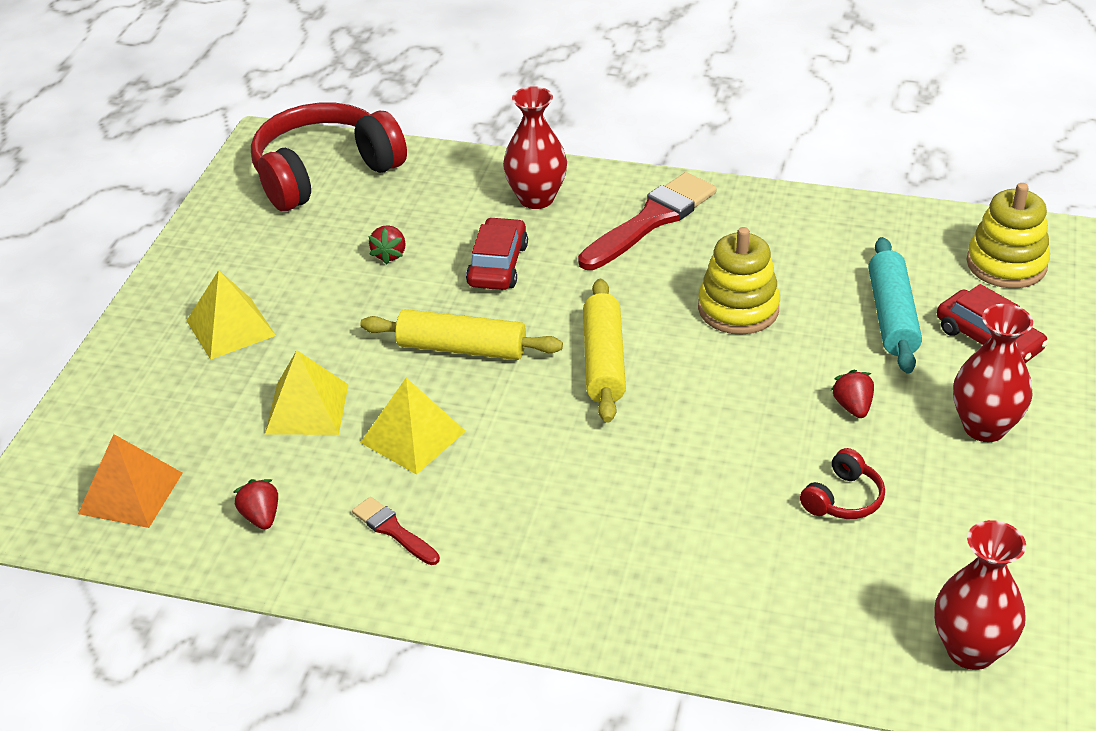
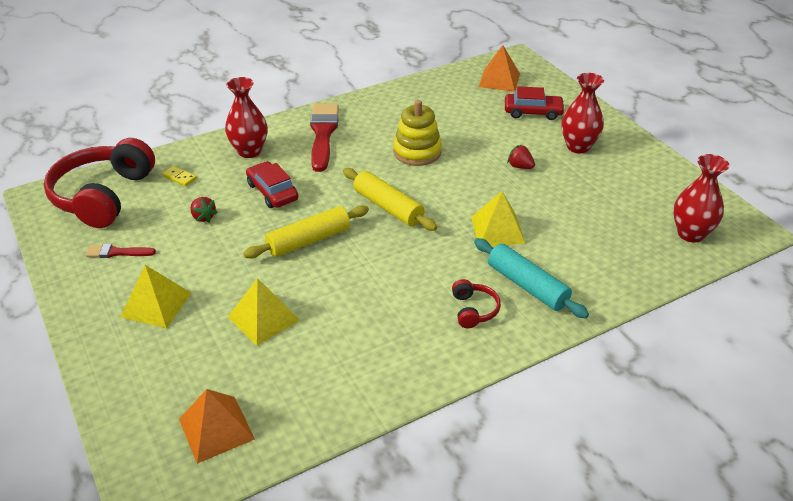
camera: 45 degrees left, 0 degrees up
red strawberry [233,479,278,530] -> none
red brush [352,497,440,565] -> red brush moved to [86,244,156,258]
yellow pyramid [360,378,466,475] -> yellow pyramid moved to [471,191,526,246]
red headphones [800,448,885,519] -> red headphones moved to [452,279,501,328]
turquoise rolling pin [868,237,922,374] -> turquoise rolling pin moved to [474,238,589,318]
yellow stacking toy [966,183,1050,288] -> orange pyramid [479,45,520,92]
none -> yellow domino [162,166,197,187]

